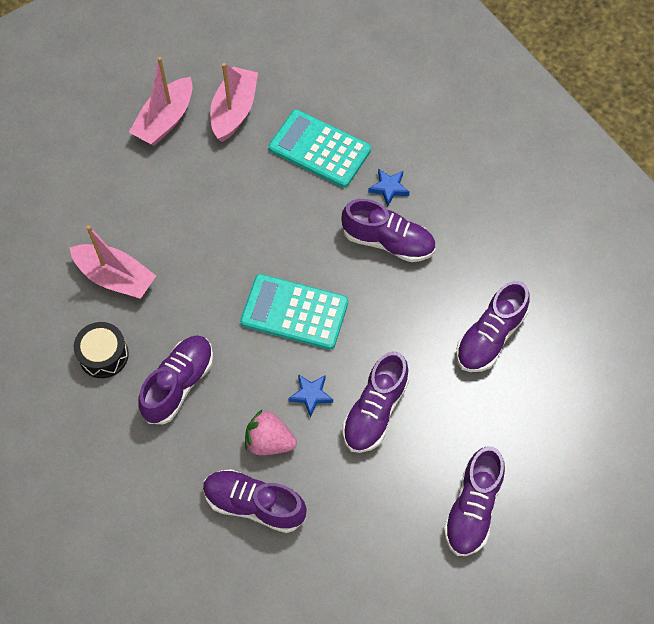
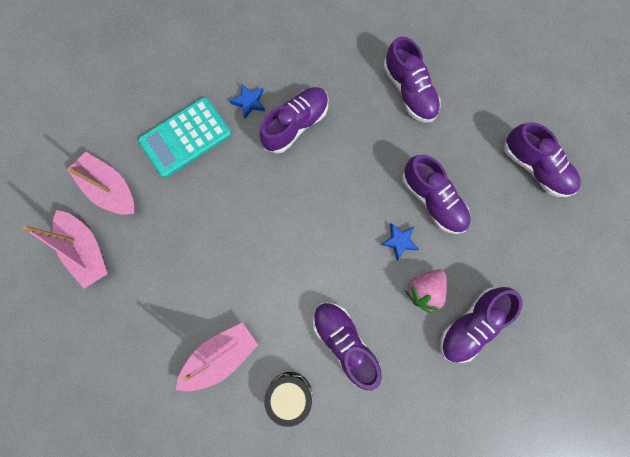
camera: 65 degrees left, 15 degrees up
turquoise calculator [240,274,348,350] -> none

